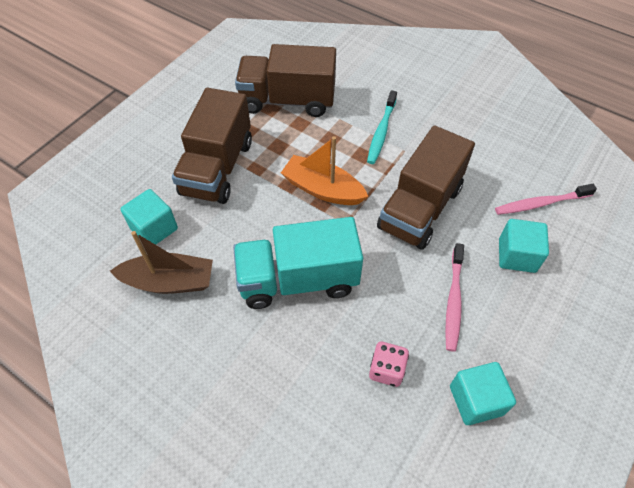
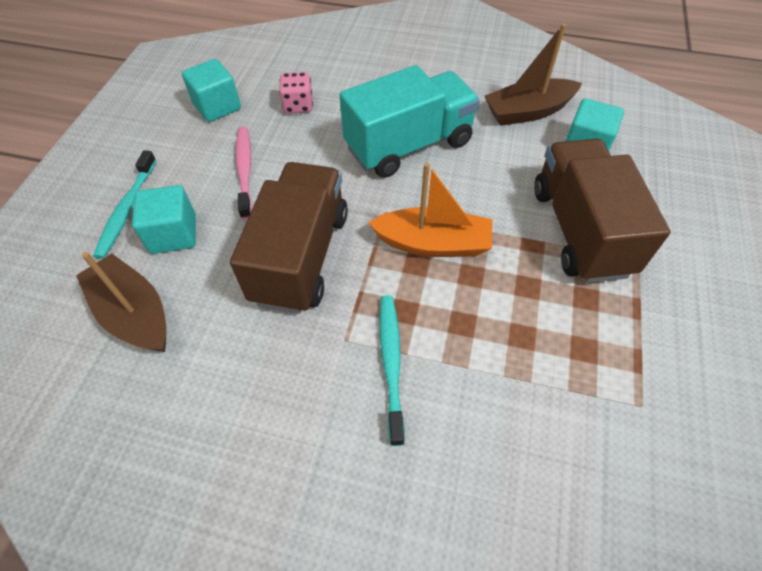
camera: 160 degrees right, 0 degrees up
brown truck [235,44,336,117] -> none
pink toothbrush [495,184,597,215] -> brown boat [76,252,166,352]
none -> turquoise toothbrush [93,150,156,259]

